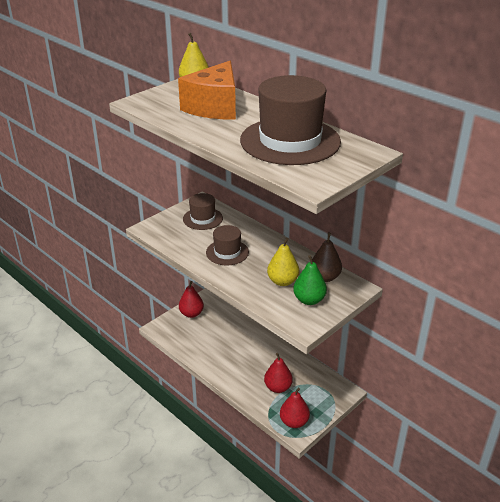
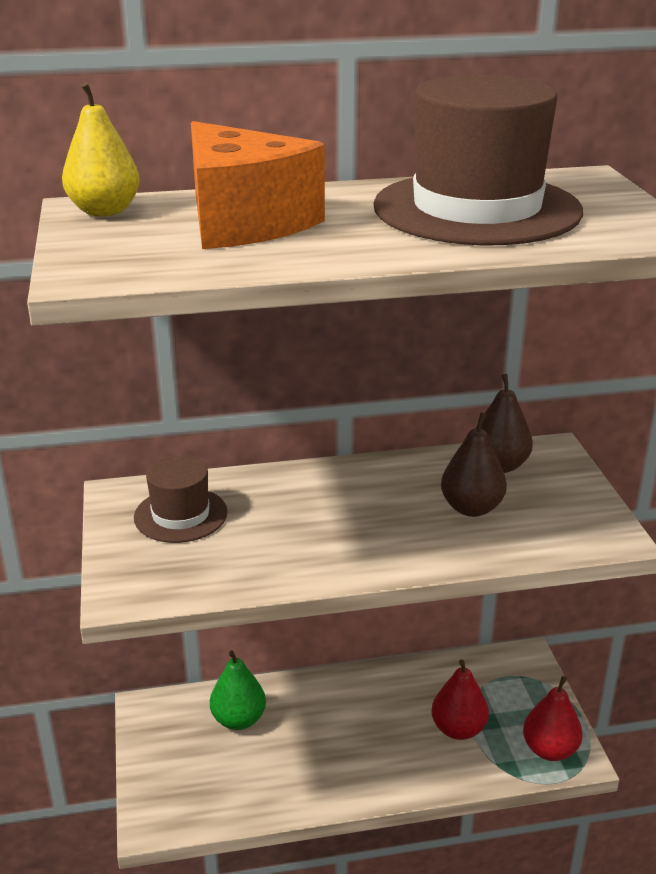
camera: 55 degrees left, 5 degrees down
red pear [179,281,204,318] -> none
brown hat [206,225,249,266] -> none
yellow pear [267,238,299,286] -> brown pear [441,413,507,517]
green pear [293,255,327,305] -> green pear moved to [210,650,266,730]

